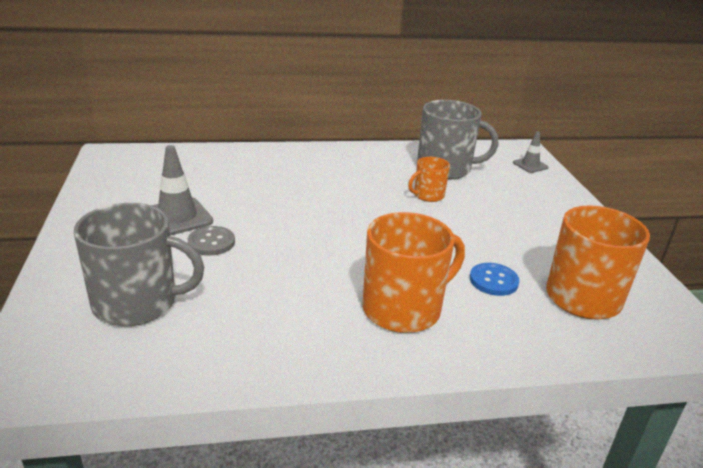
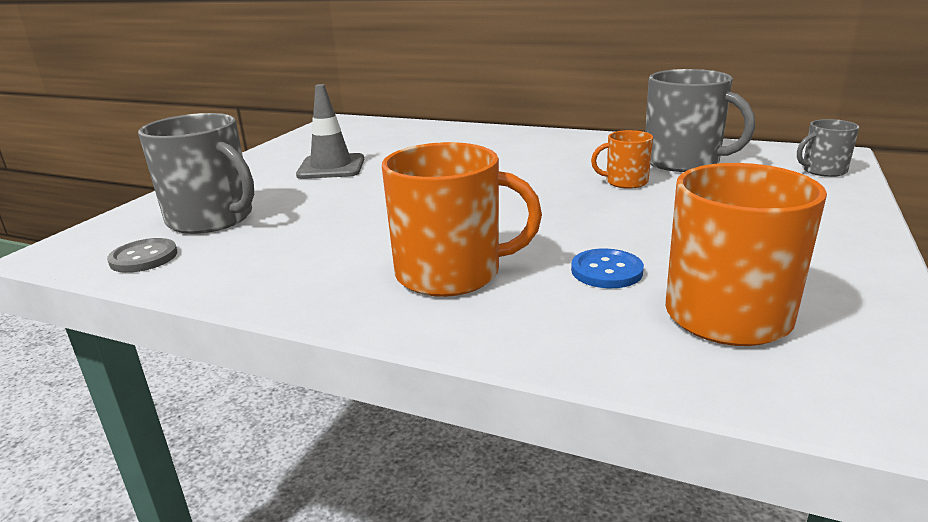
camera: 35 degrees right, 5 degrees down
grey button [188,226,235,256] -> grey button moved to [107,238,177,273]
grey traffic cone [513,131,548,173] -> grey mug [797,119,859,177]

